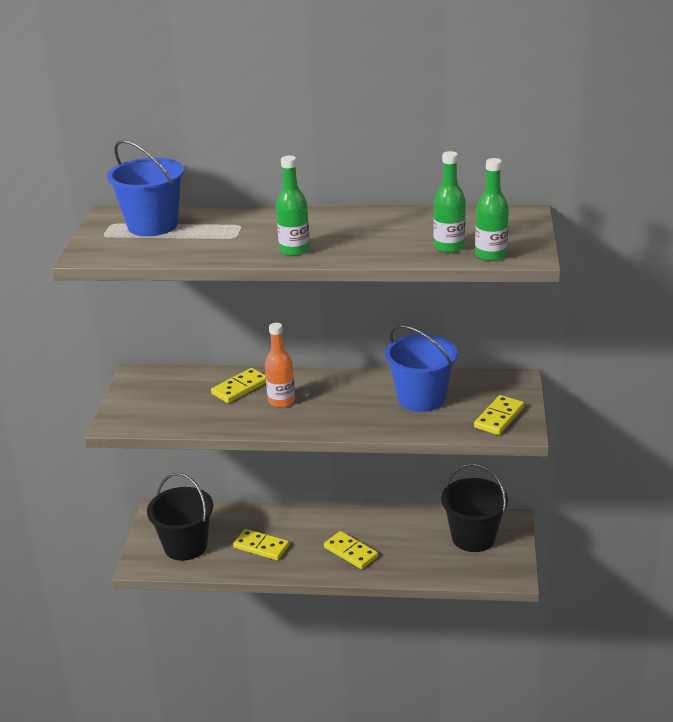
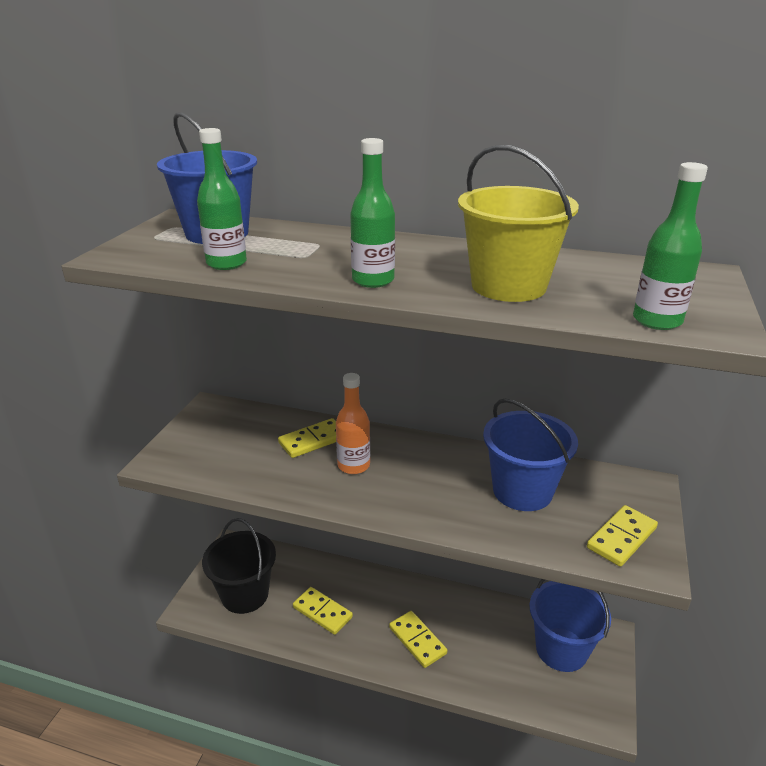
camera: 10 degrees right, 0 degrees up
green bottle [434,151,466,253] -> green bottle moved to [197,128,247,270]
black bucket [441,463,508,552] -> blue bucket [530,579,611,672]
none -> yellow bucket [458,145,579,302]

